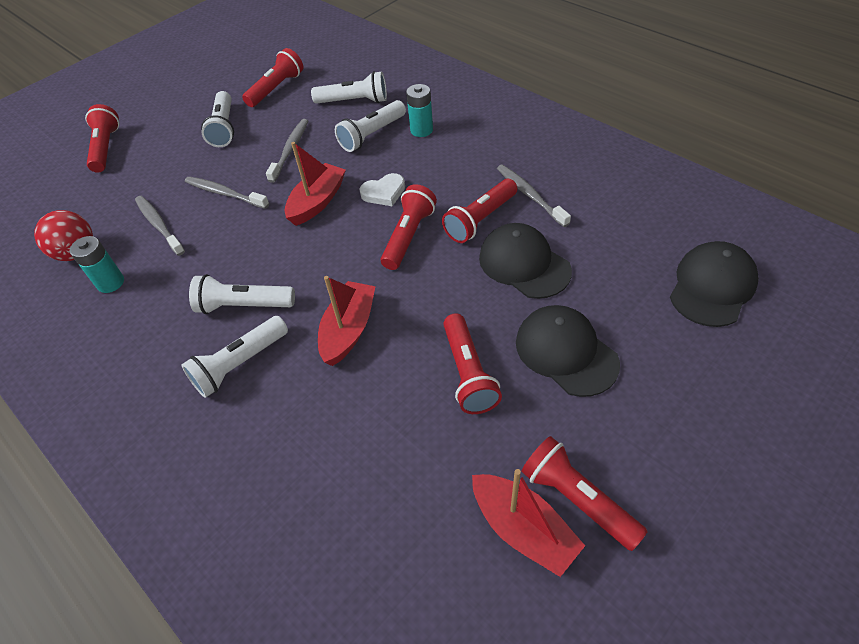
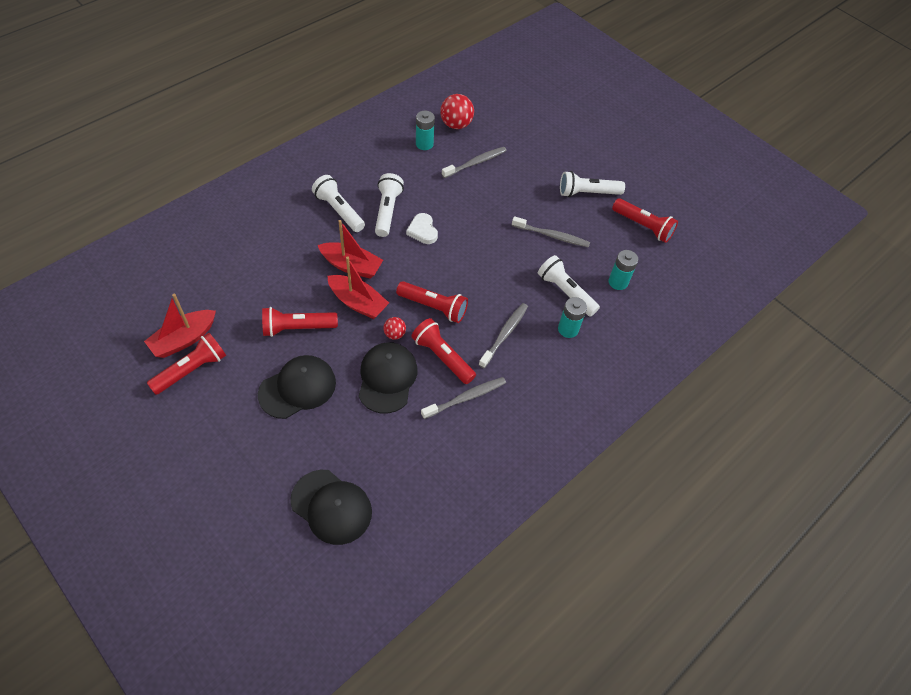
camera: 85 degrees right, 5 degrees up
red flashlight [85,104,119,173] -> none
grey toothbrush [185,176,269,209] -> grey toothbrush moved to [479,303,528,368]
red boat [285,142,346,226] -> red boat moved to [327,256,389,319]
white flashlight [311,71,387,104] -> turquoise battery [609,250,638,290]
white heart [359,173,405,206] -> white heart moved to [406,213,438,244]
black cap [479,223,572,299] -> black cap turned 45 degrees counterclockwise [359,342,418,413]
none -> red ball [383,317,406,340]

